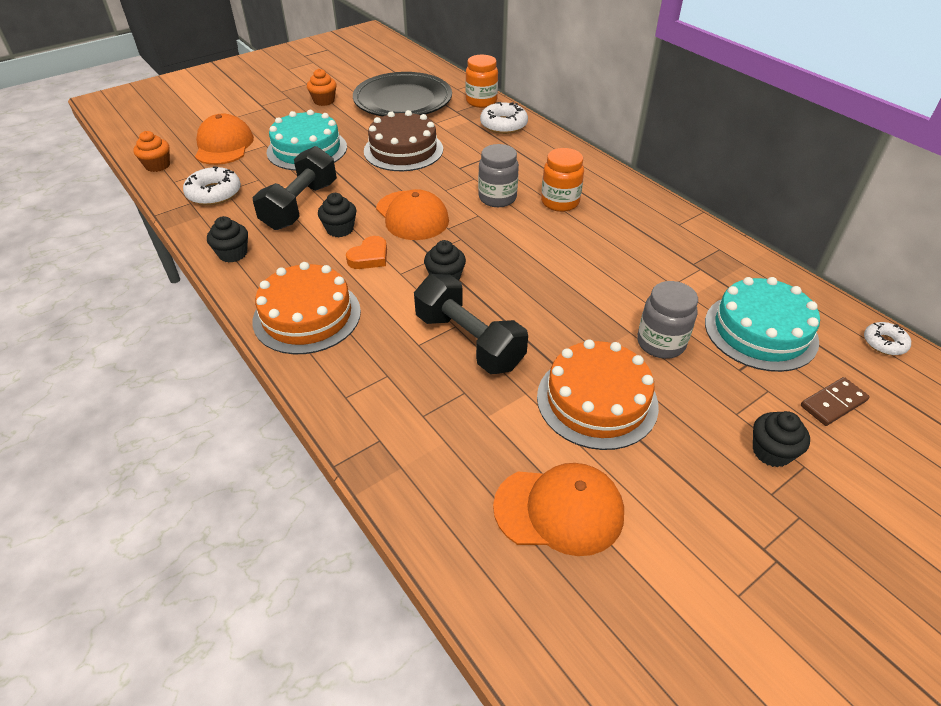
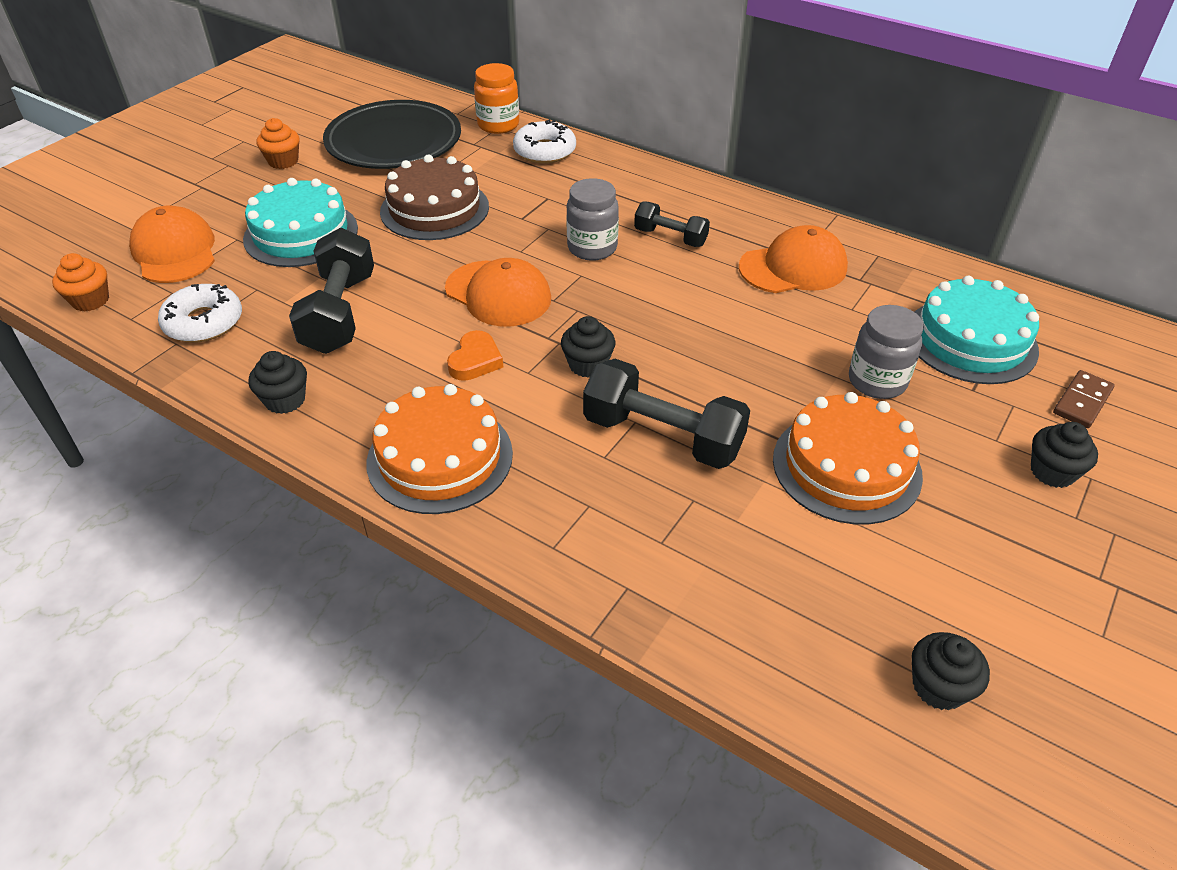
camera: 20 degrees left, 0 degrees up
black cupcake [318,193,357,237] -> black cupcake moved to [911,632,990,710]
orange cap [493,463,624,556] -> orange cap moved to [739,225,848,293]
orange jar [541,148,584,212] -> black dumbbell [634,201,710,247]
white donut [864,322,911,355] -> none

